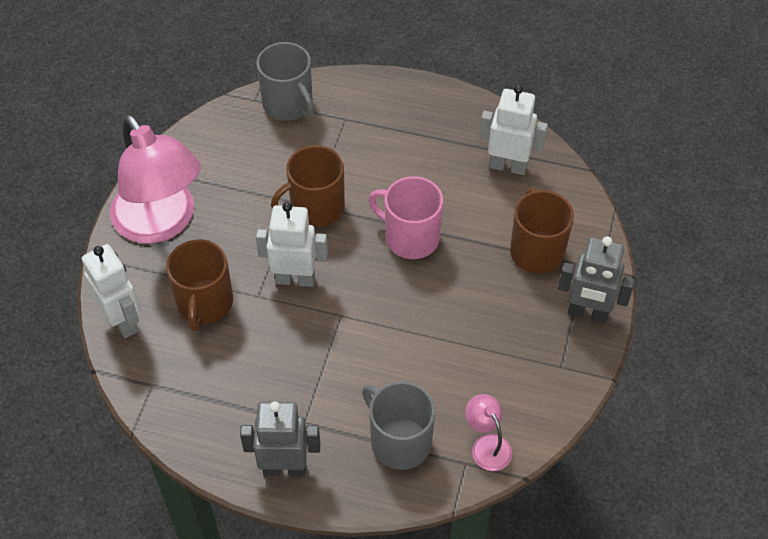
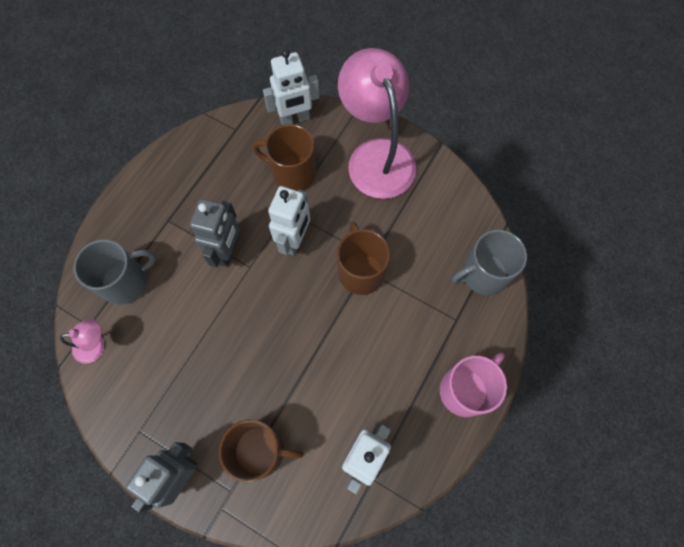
camera: 105 degrees right, 15 degrees up
pink lamp [110,114,201,244] -> pink lamp turned 90 degrees clockwise [338,48,417,199]
grey robot [240,401,320,476] -> grey robot moved to [190,199,240,268]
pink mug [369,176,443,259] -> pink mug moved to [440,353,507,417]

